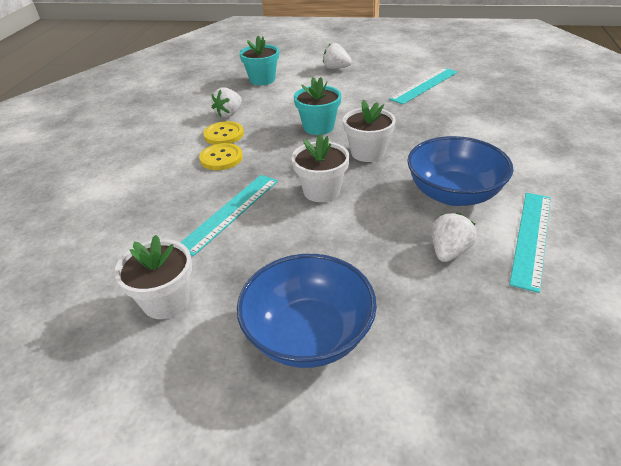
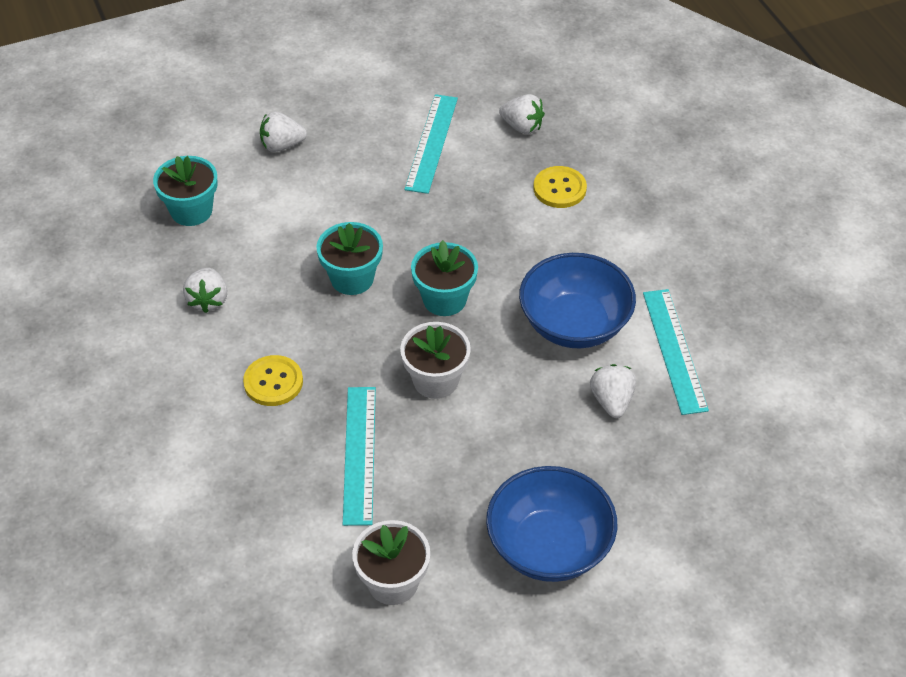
camera: 35 degrees left, 10 degrees up
yellow button [203,121,244,145] -> yellow button moved to [533,166,587,208]
white flower pot [343,100,396,162] -> turquoise flower pot [411,240,478,316]
none -> white strawberry [499,94,545,134]

